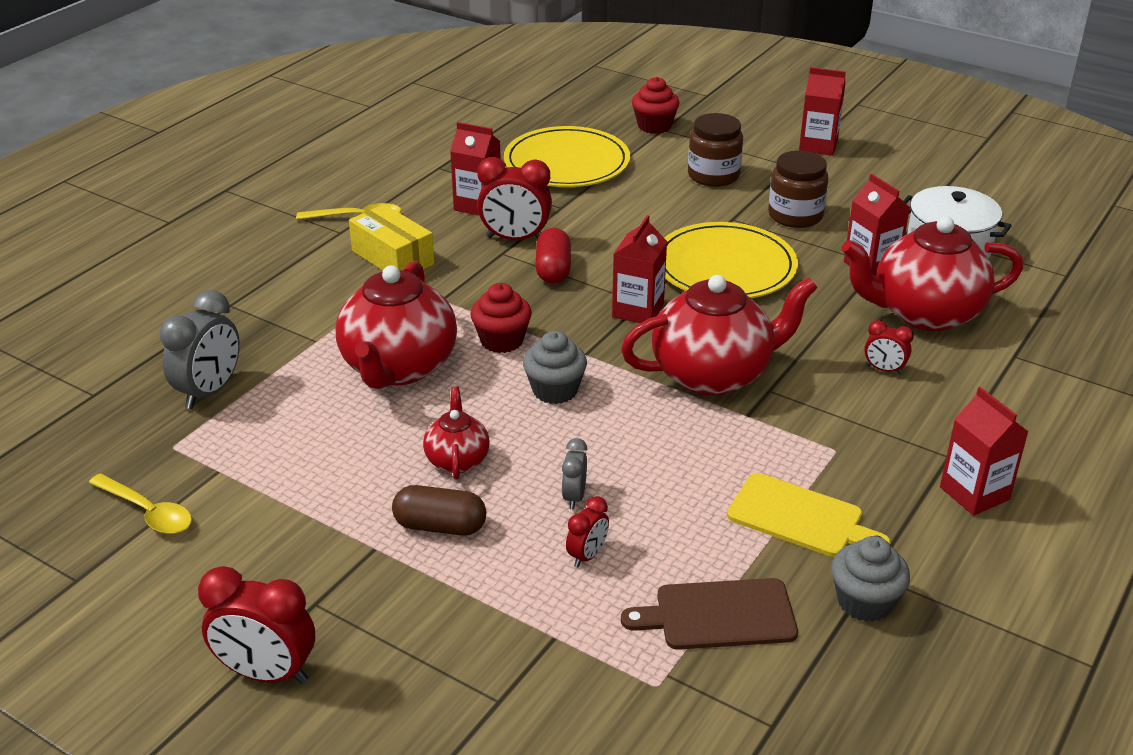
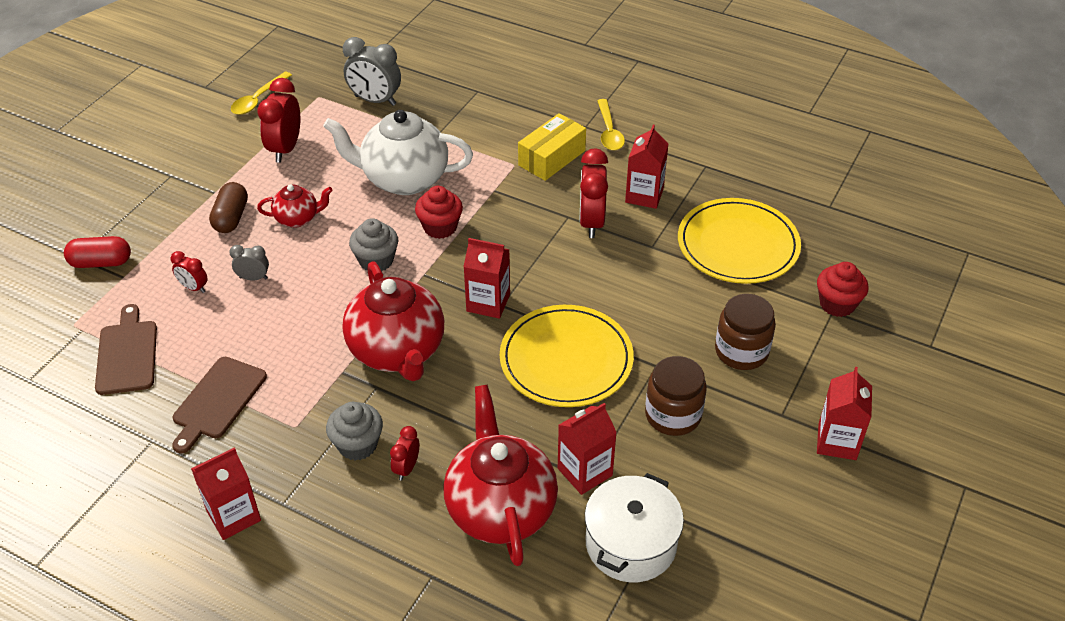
camera: 85 degrees right, 10 degrees up
red clock [198,566,315,684] -> red clock moved to [258,78,300,163]
red teapot [336,261,457,389] -> white teapot [323,110,473,195]
red capsule [535,228,571,284] -> red capsule moved to [64,236,131,268]
yellow cutting board [727,473,891,557] -> brown cutting board [172,357,267,453]
grey cupcake [831,536,910,622] -> grey cupcake moved to [326,402,383,461]

